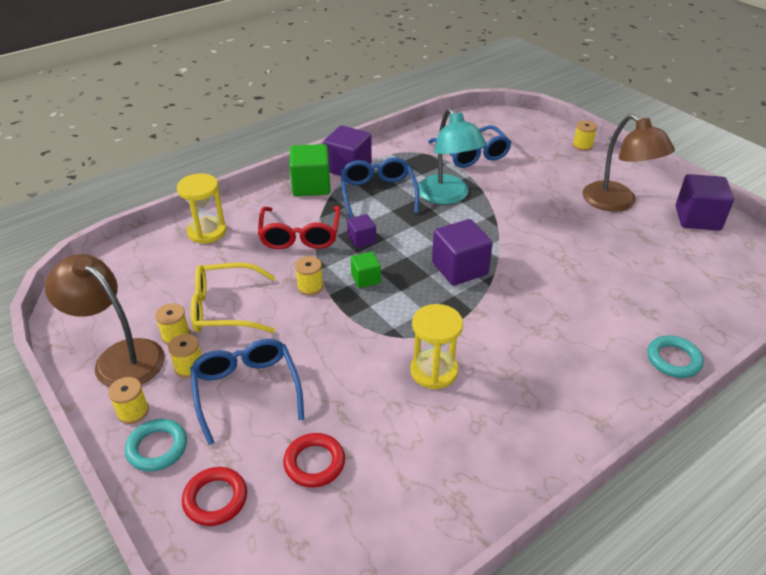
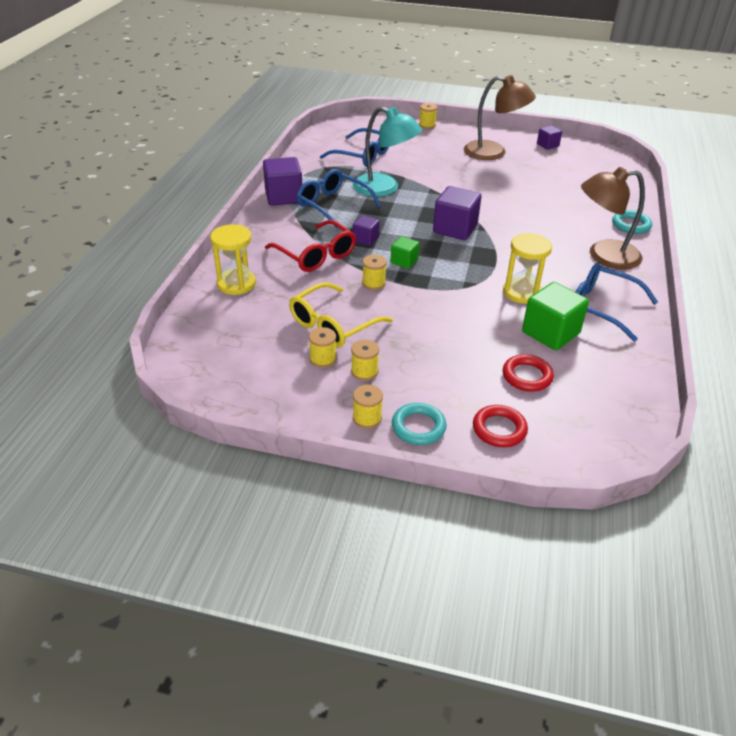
camera: 40 degrees left, 0 degrees up
brown lamp [45,254,165,387] -> brown lamp moved to [581,167,645,270]
blue glasses [190,339,304,445] -> blue glasses moved to [576,263,658,341]
green cube [290,144,331,196] -> green cube moved to [522,282,589,350]
purple cube [676,174,734,231] -> purple cube [537,125,562,150], size x0.55

